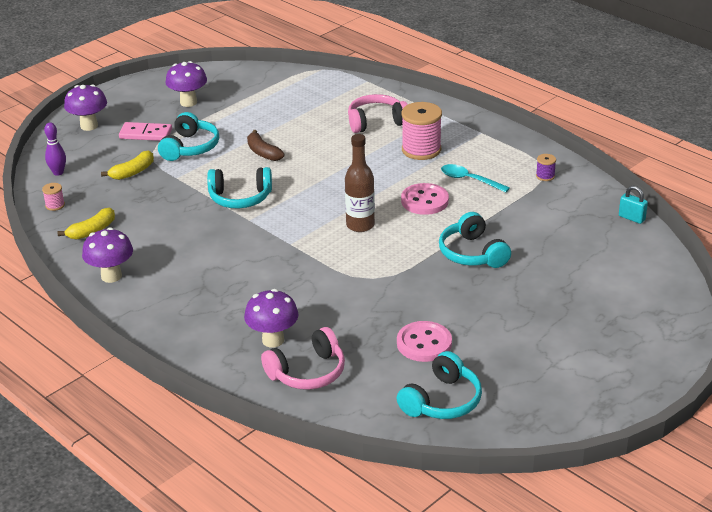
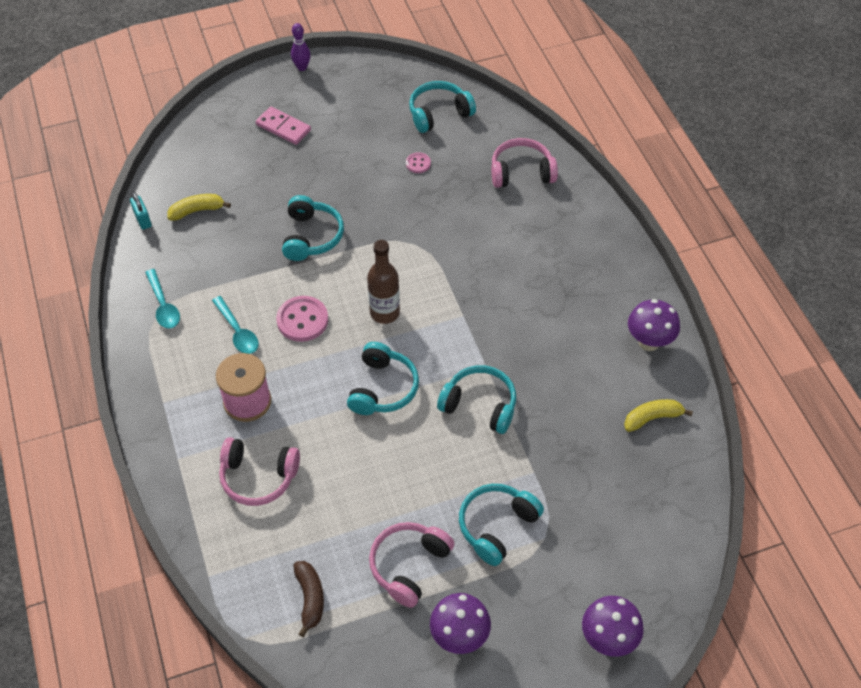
camera: 155 degrees left, 20 degrees up
pink spool [42,183,65,211] -> none
purple bowling pin [44,122,66,176] -> purple bowling pin moved to [291,23,311,71]
yellow banana [101,150,154,180] -> yellow banana moved to [168,194,231,220]
pink domino [119,122,172,141] -> pink domino moved to [256,107,311,145]
purple mushroom [244,289,298,348] -> none
brown banana [247,130,285,161] -> brown banana moved to [293,561,324,637]
pink button [397,321,452,362] -> pink button [406,152,431,173], size x0.54
purple spool [536,154,556,181] -> turquoise spoon [145,269,180,329]
none -> turquoise headphones [347,342,419,415]
none -> pink headphones [369,522,455,608]

